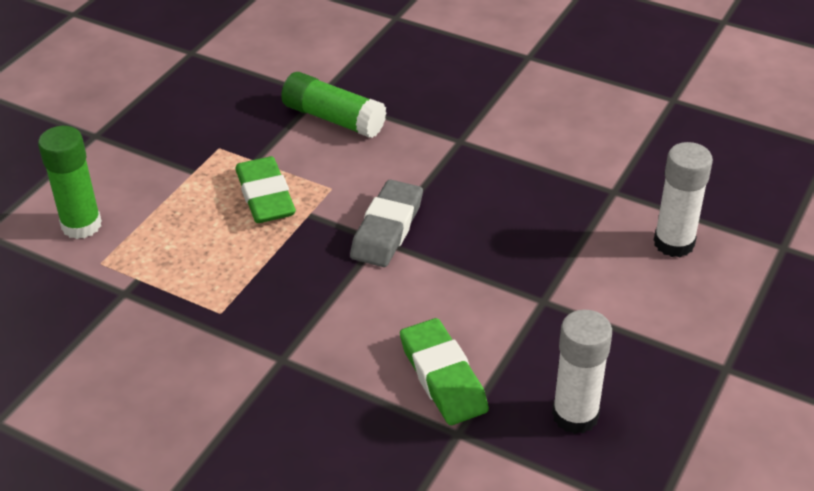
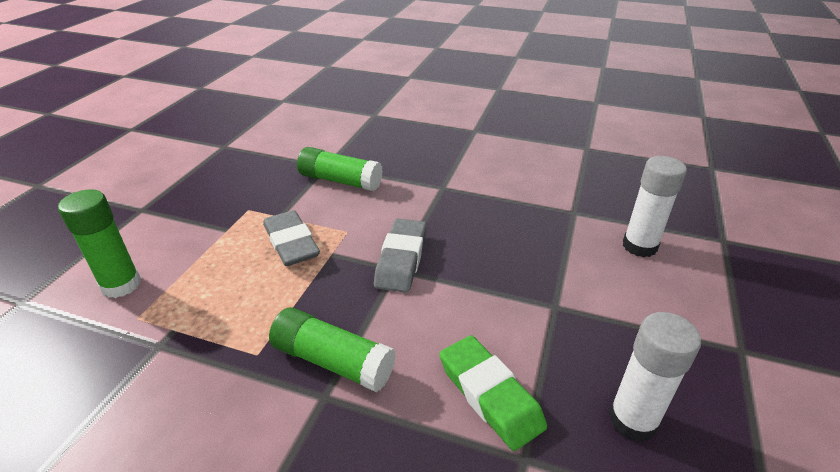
camera: 10 degrees left, 5 degrees down
green eraser [235,156,296,223] -> grey eraser [263,210,320,266]
none -> green glue stick [269,307,396,392]

